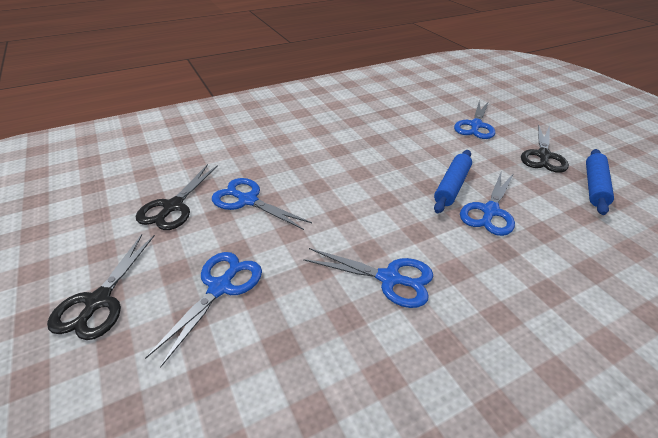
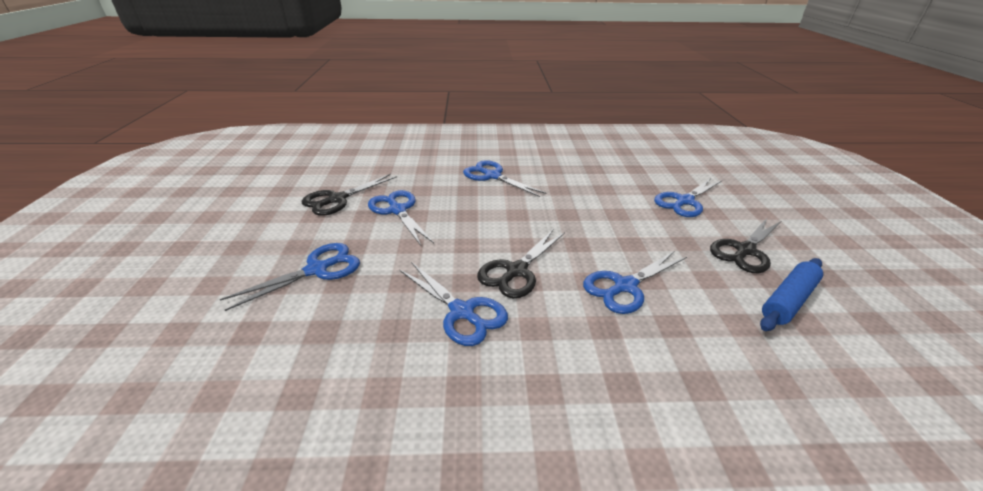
camera: 25 degrees right, 5 degrees down
black scissors [47,234,155,340] -> black scissors moved to [477,230,565,298]
blue rolling pin [434,150,472,213] -> none
none -> blue scissors [463,160,547,197]

